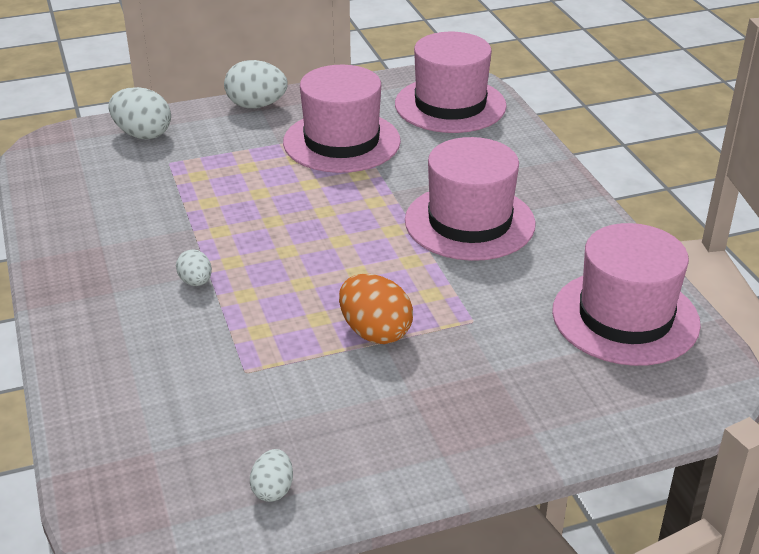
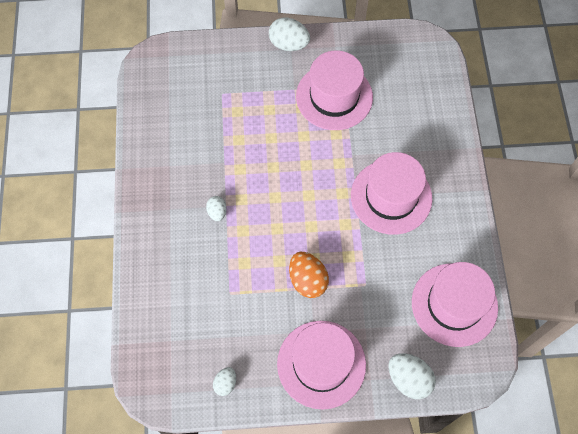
camera: 15 degrees right, 30 degrees up
white egg [108,87,171,139] -> white egg moved to [388,353,436,399]
pink hat [395,32,507,133] -> pink hat moved to [277,321,366,410]

